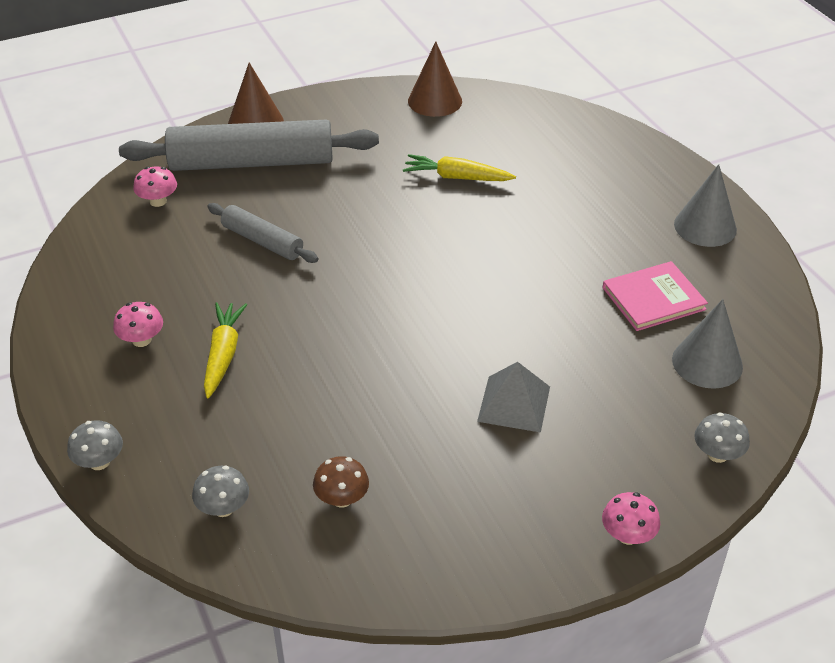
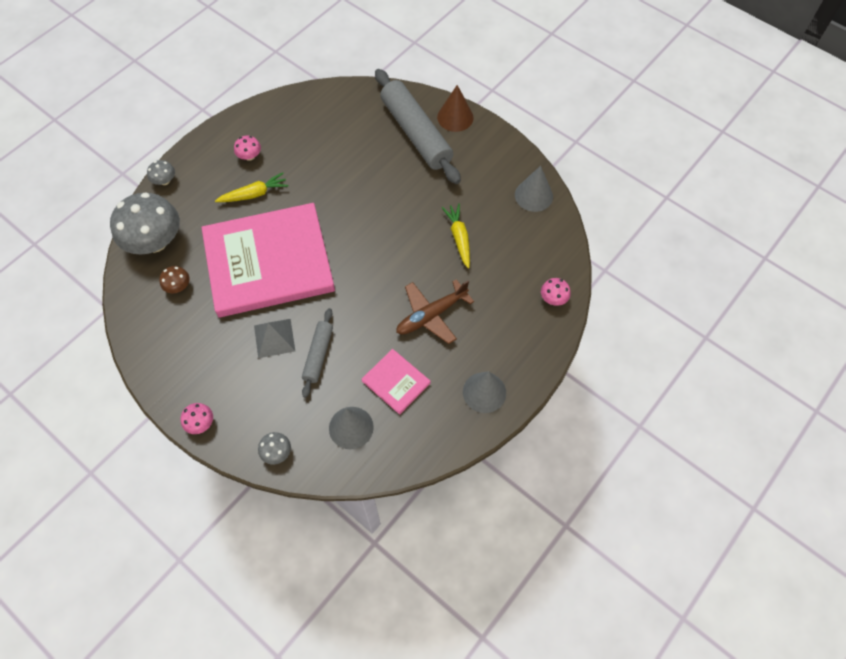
camera: 65 degrees right, 20 degrees up
pink mushroom [133,166,177,207] -> pink mushroom moved to [541,278,571,306]
grey mushroom [192,466,249,517] -> grey mushroom [110,192,180,255], size x2.31
grey rolling pin [207,203,318,263] -> grey rolling pin moved to [302,308,333,398]
brown cone [408,41,462,117] -> grey cone [515,166,553,212]
none -> pink book [201,203,335,317]
none -> brown plane [396,279,474,344]

